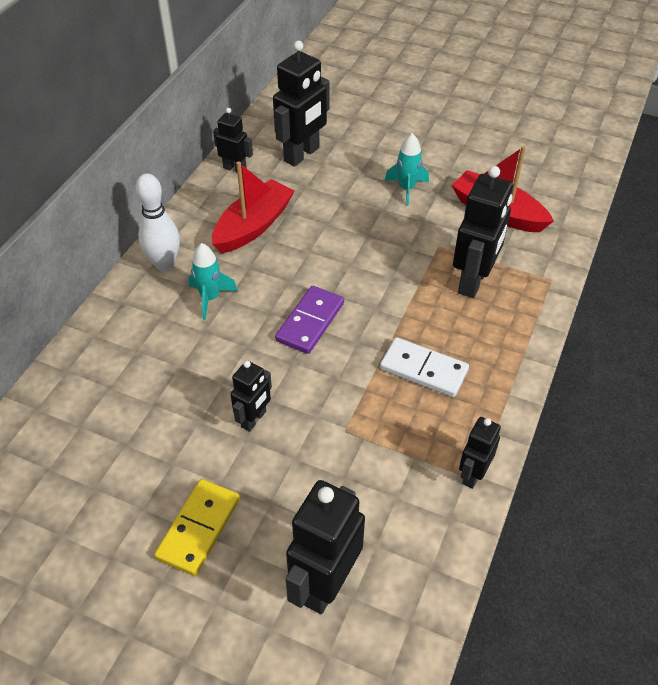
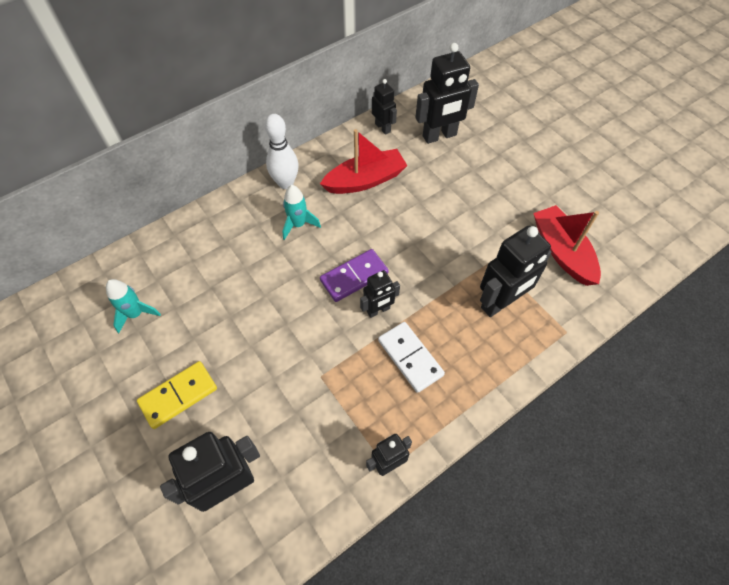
camera: 30 degrees right, 10 degrees up
black robot [230,361,272,432] -> black robot moved to [360,270,400,318]
turquoise rocket [385,133,429,206] -> turquoise rocket moved to [106,279,161,333]

